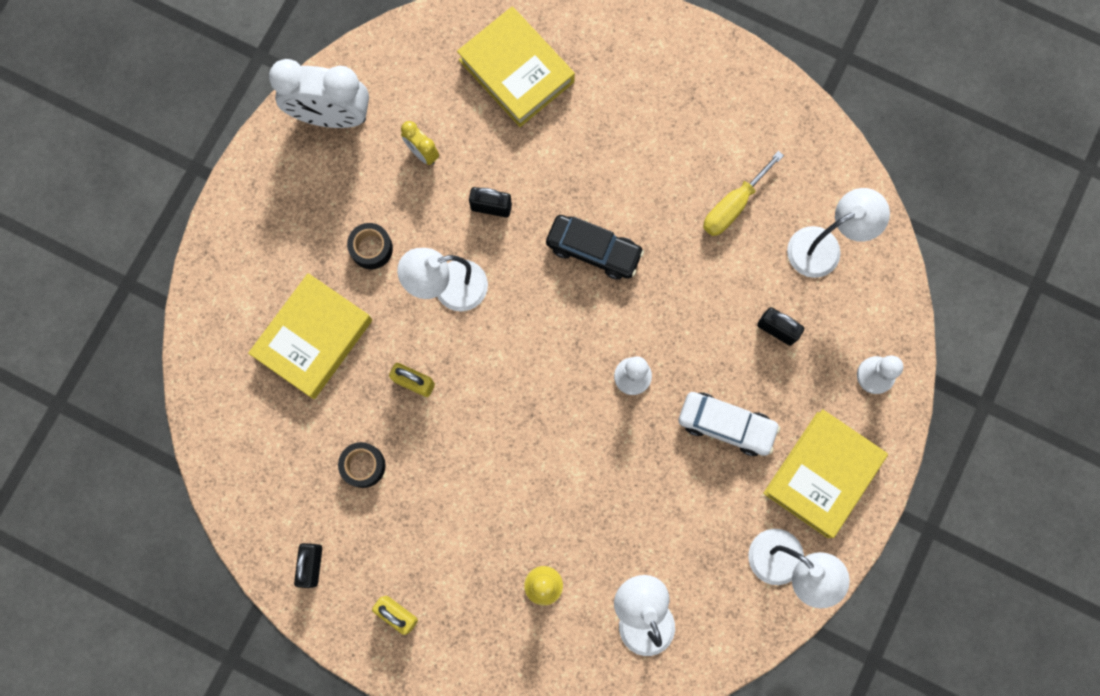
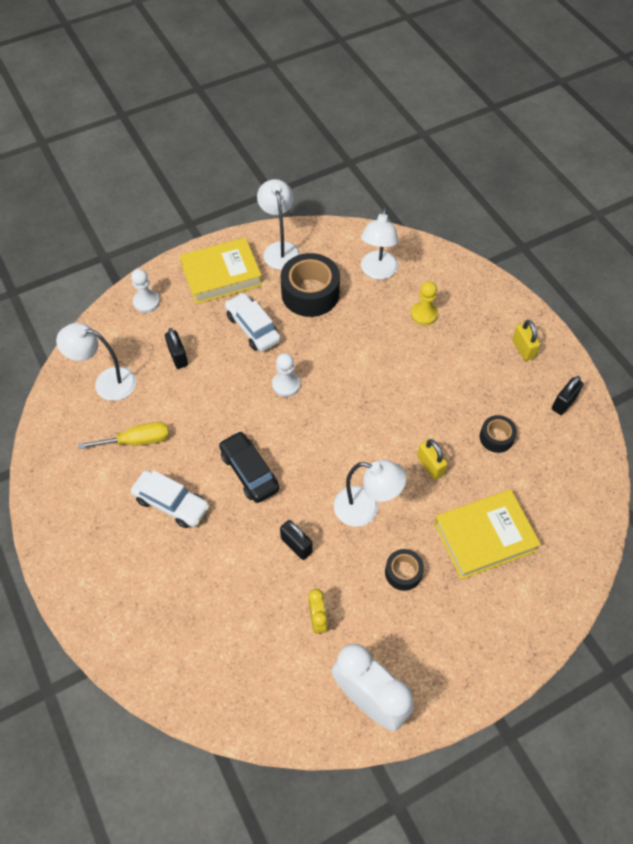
camera: 145 degrees left, 20 degrees down
yellow book [457,7,575,127] -> none
none -> white car [131,470,210,528]
none -> black tape [280,253,340,317]

